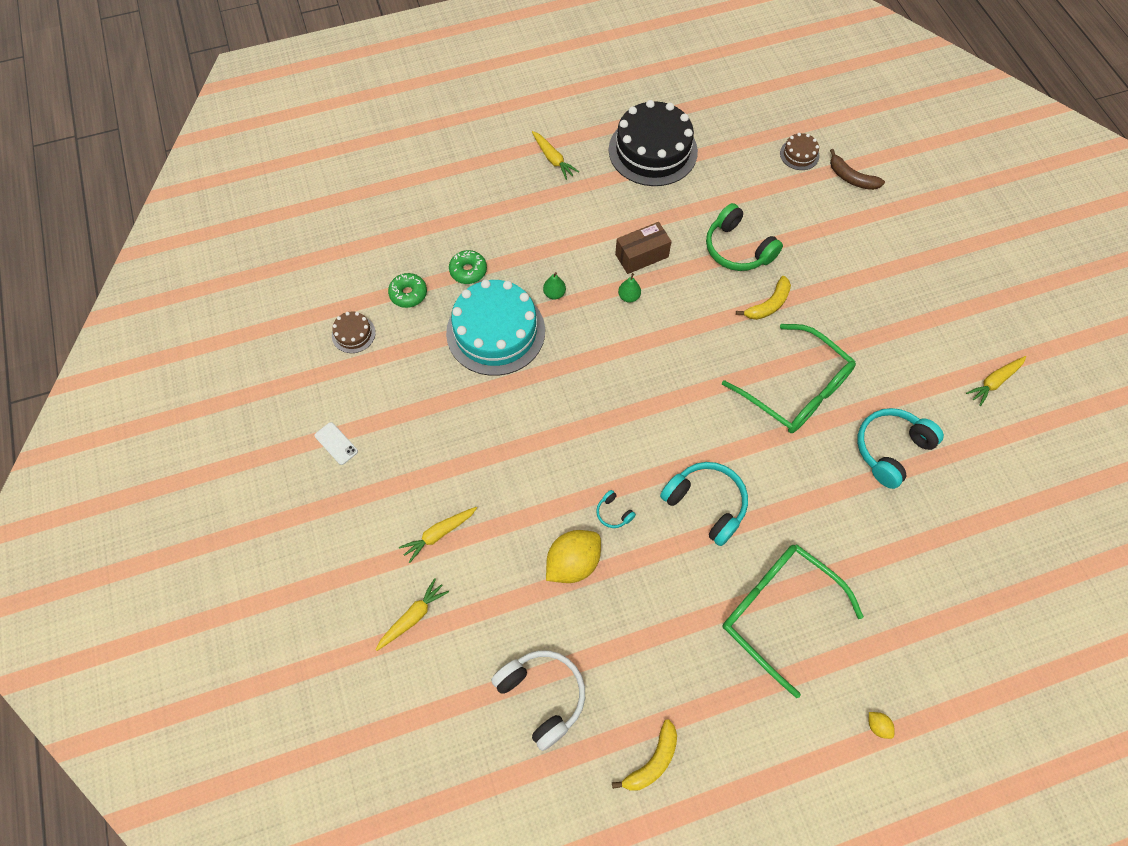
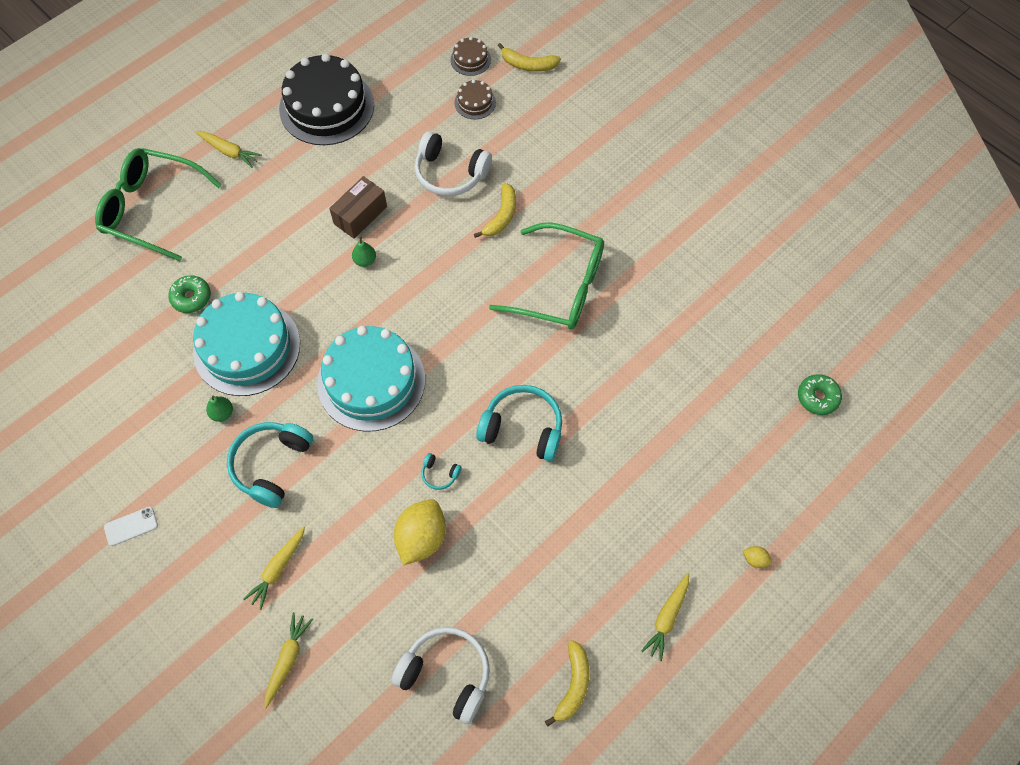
camera: 25 degrees left, 0 degrees up
white phone [315,422,358,465] -> white phone turned 45 degrees counterclockwise [104,507,158,546]
brown cake [332,311,376,353] -> brown cake moved to [454,80,496,119]
green donut [388,273,427,308] -> green donut moved to [798,374,842,415]
green pear [543,272,566,300] -> green pear moved to [206,396,233,422]
green headphones [706,203,783,271] -> white headphones [415,131,492,196]
green glasses [722,544,864,698] -> green glasses moved to [95,148,222,261]
brown banana [830,149,885,190] -> yellow banana [497,43,561,72]
turquoise headphones [857,408,944,489] -> turquoise headphones moved to [227,422,313,508]
yellow carrot [966,356,1026,406] -> yellow carrot moved to [641,573,689,661]
none -> turquoise cake [317,326,425,432]

